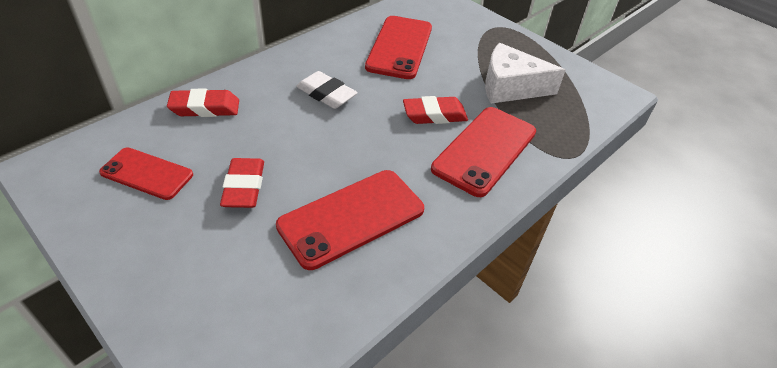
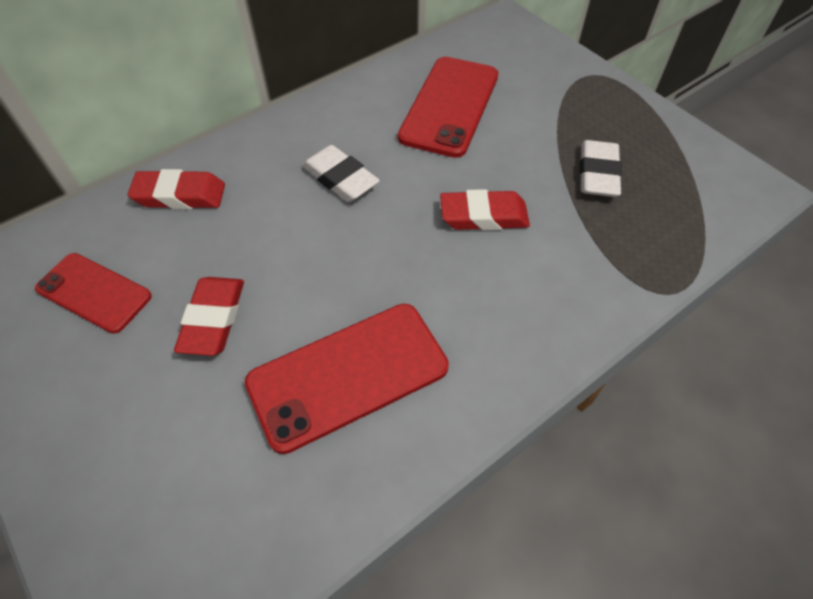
camera: 10 degrees right, 10 degrees up
red phone [431,107,536,197] -> none
white cheese [485,43,566,104] -> white eraser [580,140,622,197]

